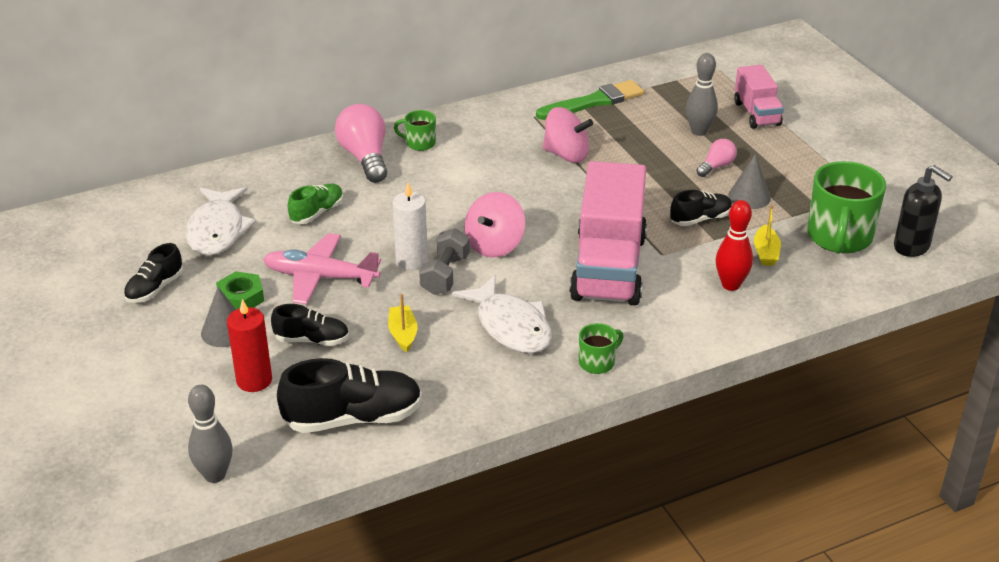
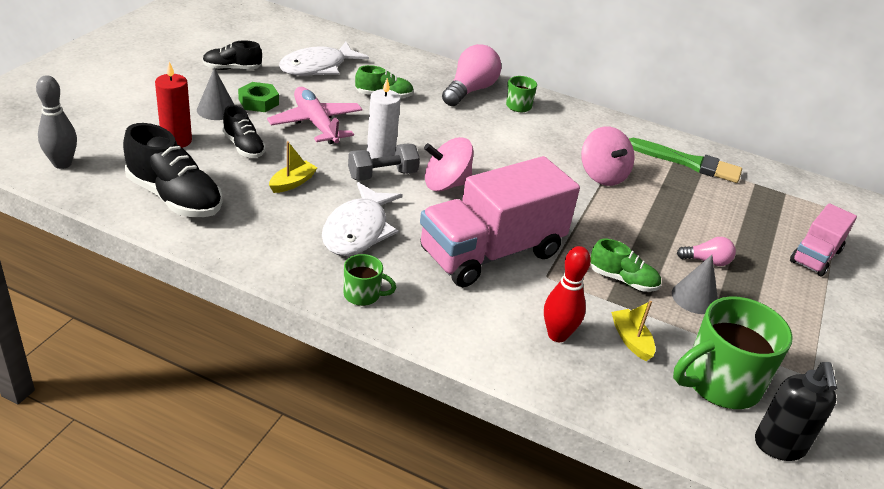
camera: 45 degrees right, 0 degrees up
black shoe [670,190,732,226] -> green shoe [591,239,661,292]
grey bowling pin [686,53,718,136] -> none
yellow boat [754,205,781,266] -> yellow boat turned 105 degrees clockwise [611,301,655,361]

